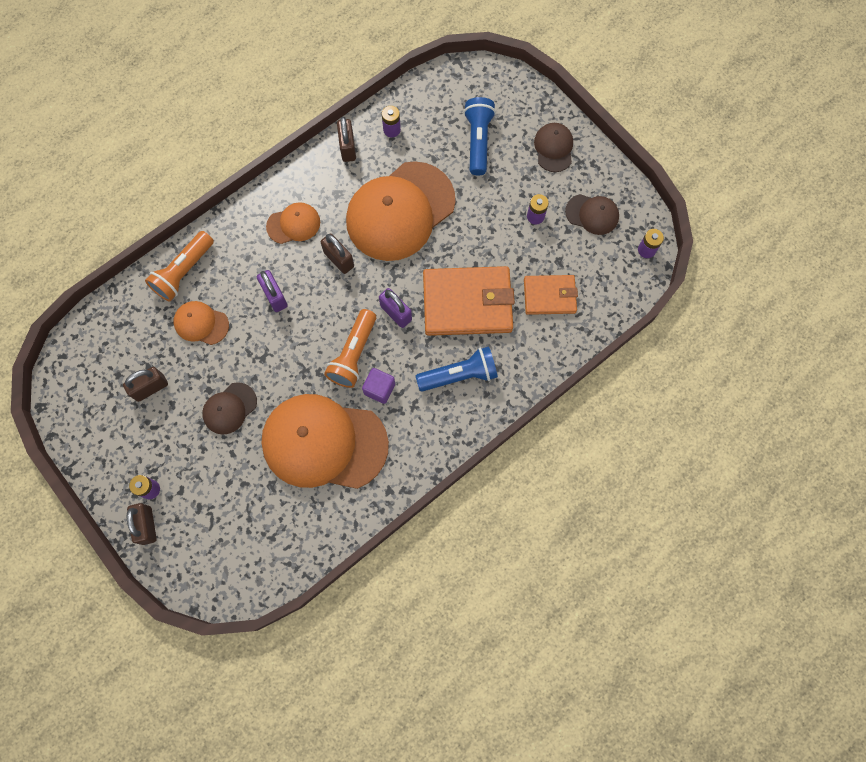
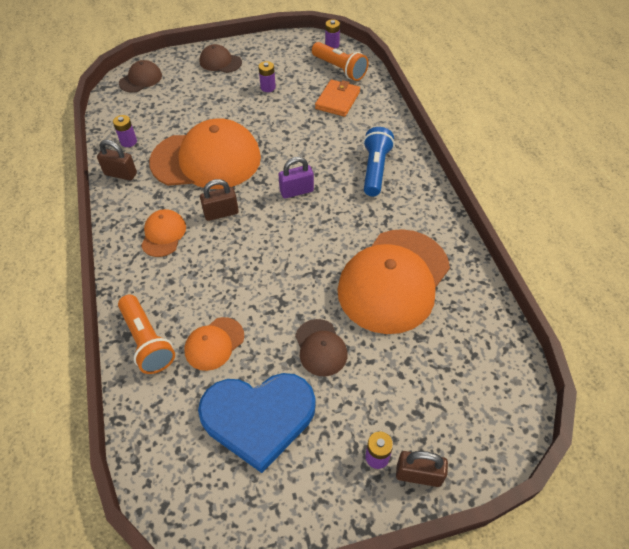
camera: 65 degrees left, 20 degrees down
brown padlock [123,367,168,402] -> blue heart [198,373,316,473]
purple padlock [257,270,288,312] -> none
orange flashlight [324,309,376,388] -> orange flashlight moved to [312,42,369,81]
orange cap [346,161,455,261] -> orange cap turned 75 degrees counterclockwise [149,118,261,189]
purple cube [362,368,395,404] -> none
orange wallet [423,266,515,336] -> none
blue flashlight [464,97,496,175] -> none
brown cap [565,194,619,235] -> brown cap moved to [119,60,162,93]

